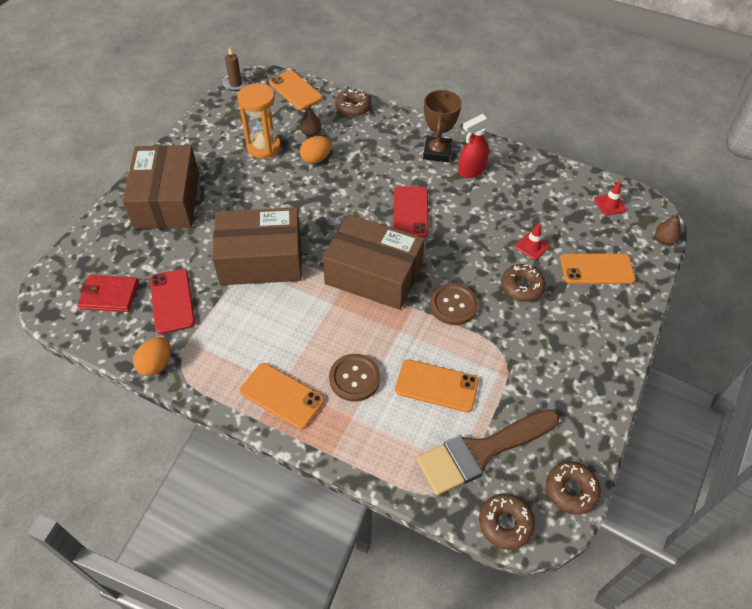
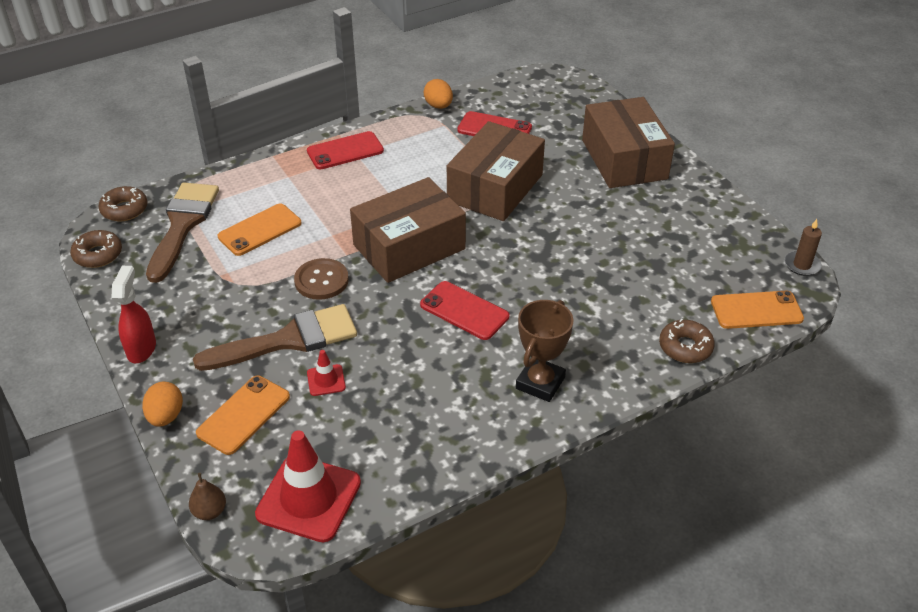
camera: 125 degrees right, 10 degrees down
red wallet [78,275,139,312] -> none
brown box [122,145,199,229] -> brown box turned 45 degrees clockwise [582,97,675,188]
orange hourglass [237,83,281,159] -> none
orange phone [240,363,324,430] -> red phone [307,131,384,169]
brown pear [300,105,321,137] -> none
orange egg [300,136,332,164] -> orange egg moved to [142,381,183,427]
brown button [329,354,381,402] -> none
brown trophy [423,89,462,162] -> brown trophy turned 75 degrees clockwise [516,300,574,402]
red spray bottle [458,114,492,178] -> red spray bottle moved to [111,266,156,363]
brown donut [501,264,546,302] -> brown brush [193,304,357,371]
red traffic cone [594,182,627,216] -> red traffic cone [255,430,361,542], size x2.15

